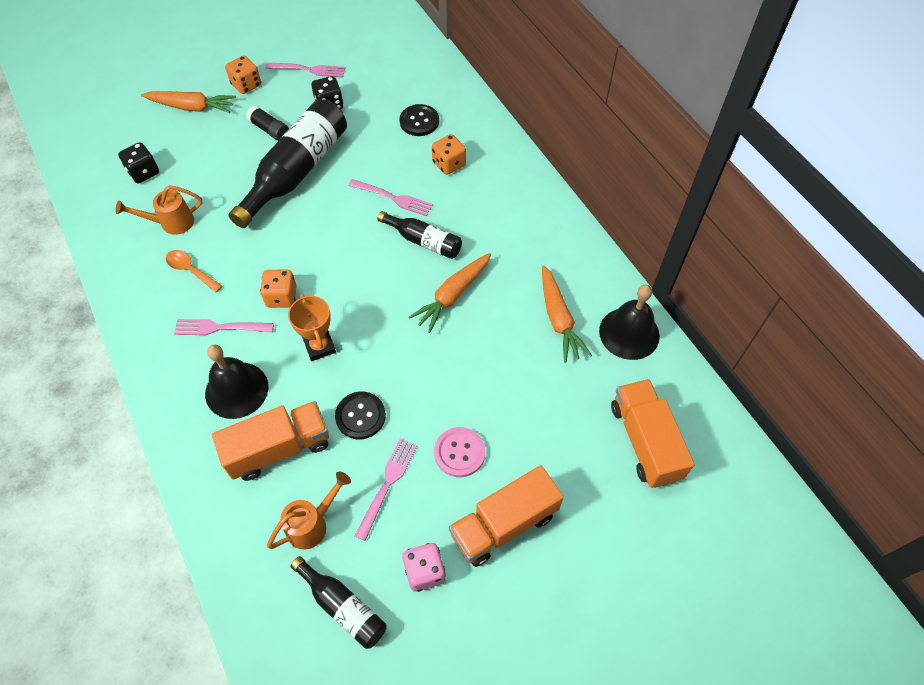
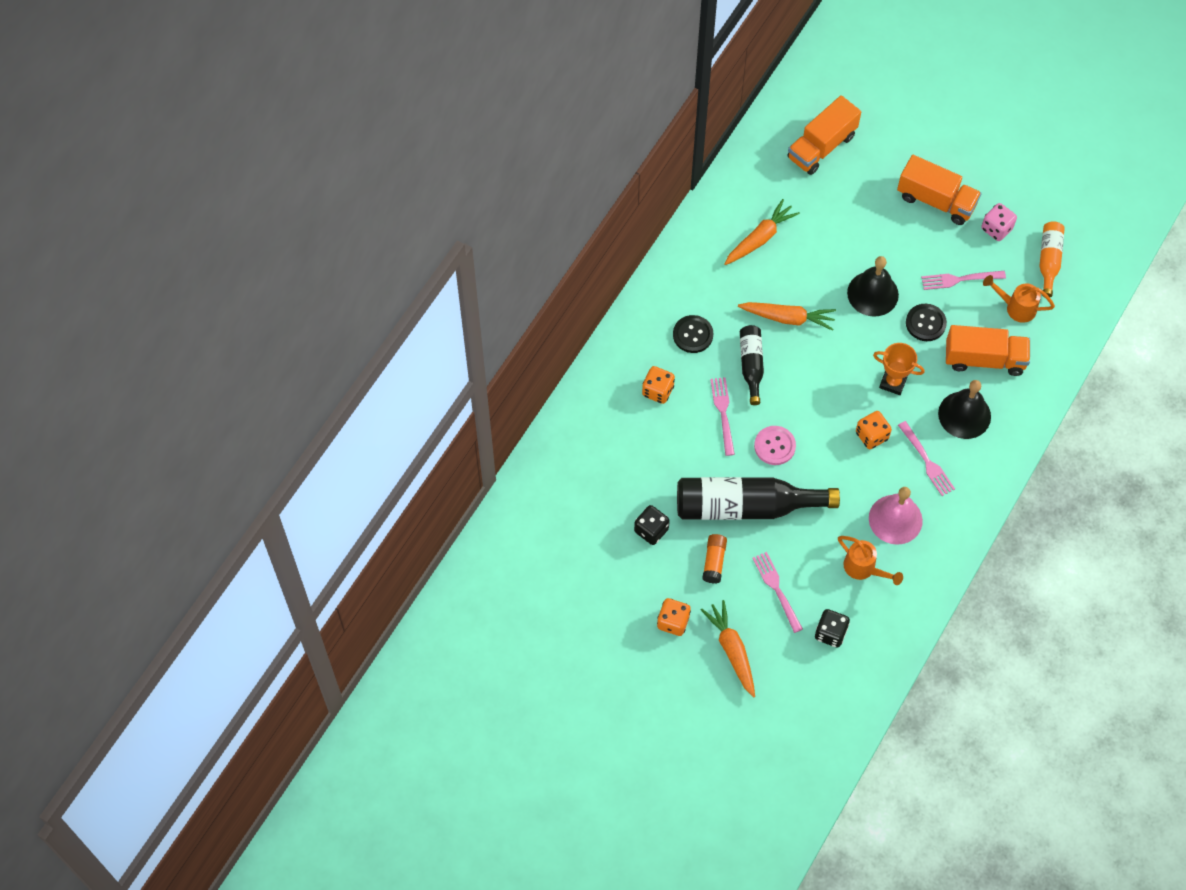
camera: 120 degrees left, 5 degrees up
orange spoon [166,250,222,292] -> pink bell [869,487,923,545]
orange truck [212,401,329,481] -> orange truck turned 150 degrees clockwise [946,325,1030,376]
black glue stick [246,106,289,141] -> orange glue stick [702,534,727,584]
pink fork [266,63,345,78] -> pink fork moved to [752,552,803,633]
orange trophy [288,294,336,361] -> orange trophy turned 75 degrees clockwise [873,343,924,395]
black bottle [290,556,386,649] -> orange bottle [1040,221,1065,298]
black button [399,104,439,136] -> black button moved to [673,315,713,353]
pink button [434,427,485,477] -> pink button moved to [754,426,796,465]
black bell [599,285,660,360] -> black bell moved to [847,256,899,317]

